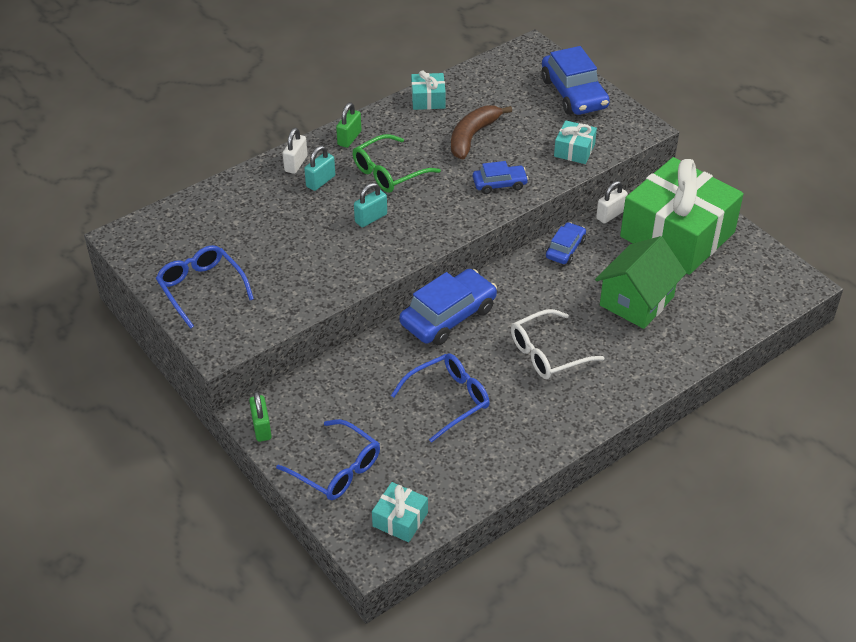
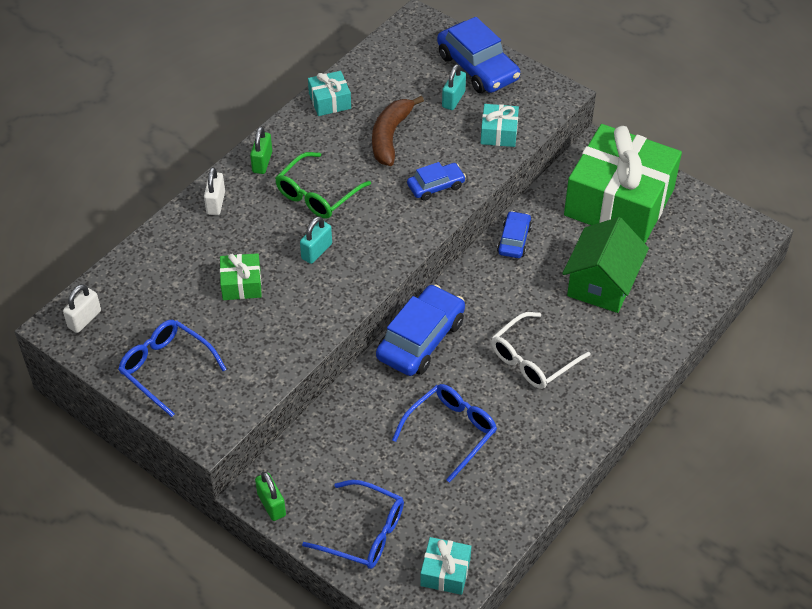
camera: 15 degrees left, 5 degrees up
turquoise padlock [304,146,335,191] -> turquoise padlock moved to [442,64,466,110]
white padlock [596,181,628,224] -> white padlock moved to [63,284,101,333]
none -> green gift [220,253,262,300]

